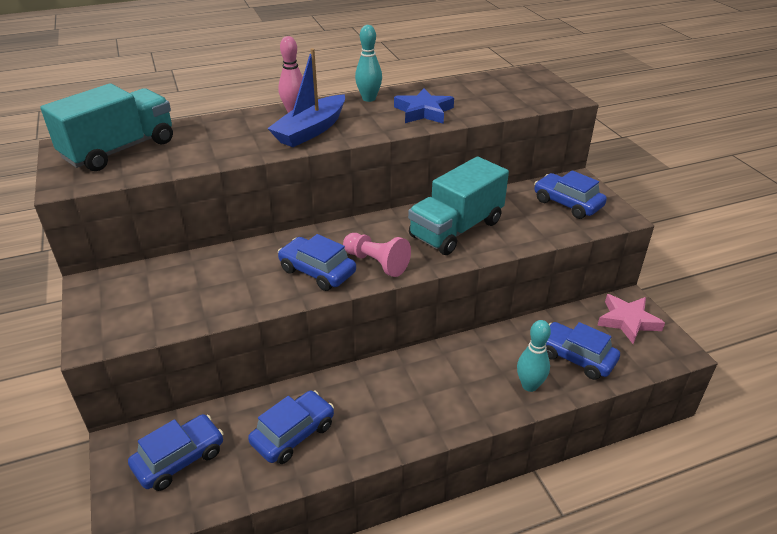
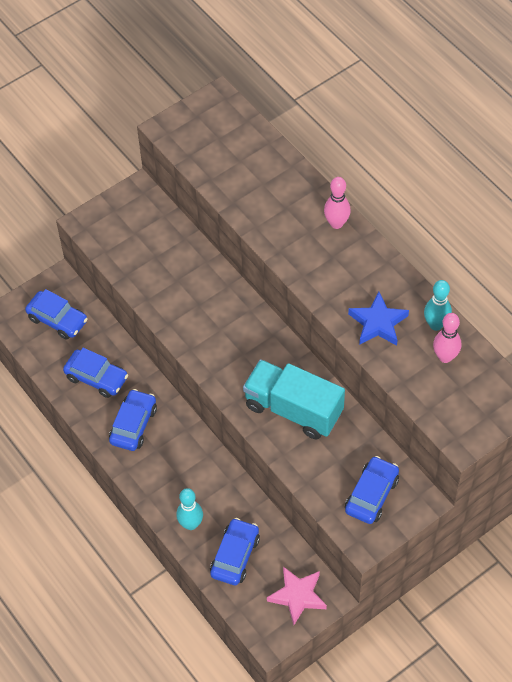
camera: 75 degrees right, 20 degrees up
turquoise truck [40,83,173,171] -> none
blue boat [267,48,345,147] -> none
blue car [278,234,356,291] -> blue car moved to [109,389,157,451]
pink pawn [343,233,411,277] -> none
turquoise bowling pin [355,25,382,102] -> turquoise bowling pin moved to [424,280,452,331]
none -> pink bowling pin [433,313,461,363]

